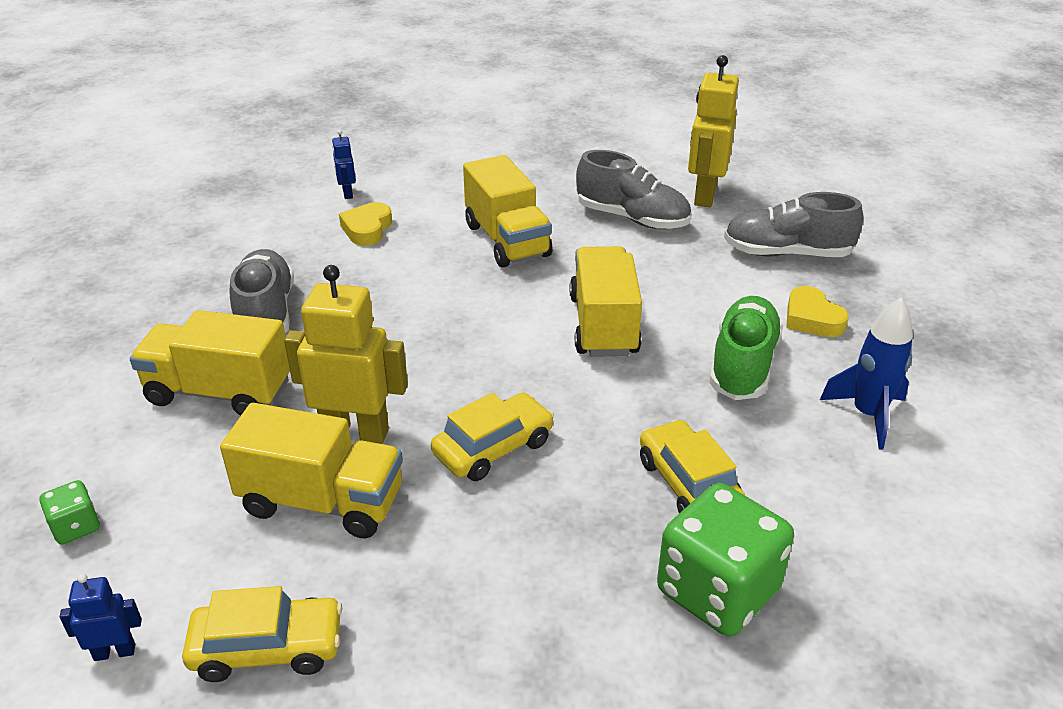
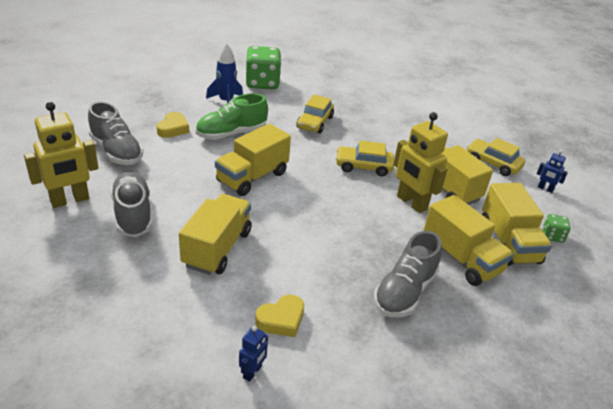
camera: 140 degrees left, 0 degrees up
green dice [657,483,794,636] -> green dice moved to [246,46,281,89]
none -> yellow truck [482,183,552,266]

